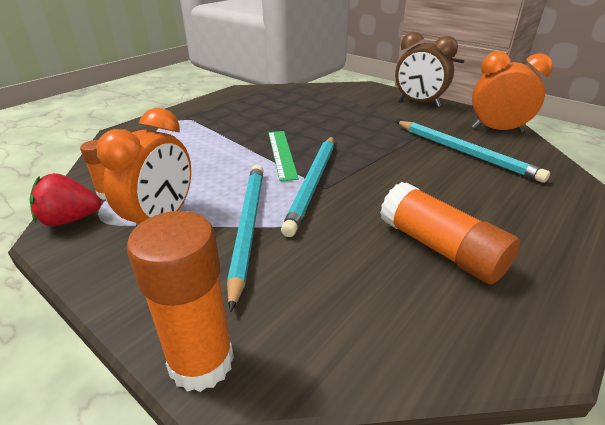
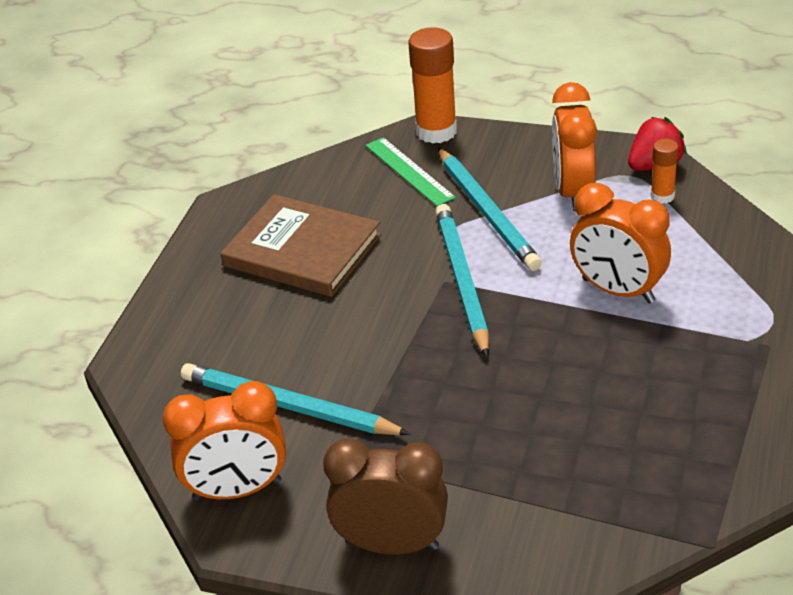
camera: 160 degrees right, 5 degrees up
green ruler [268,131,299,181] -> green ruler moved to [366,137,456,206]
orange glue stick [380,182,520,284] -> brown book [221,194,381,297]
none -> orange clock [570,183,671,303]

